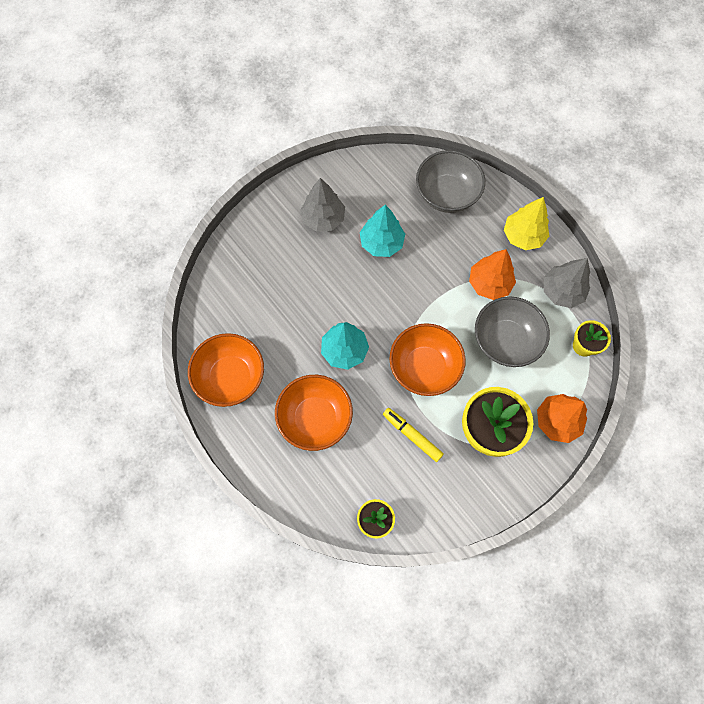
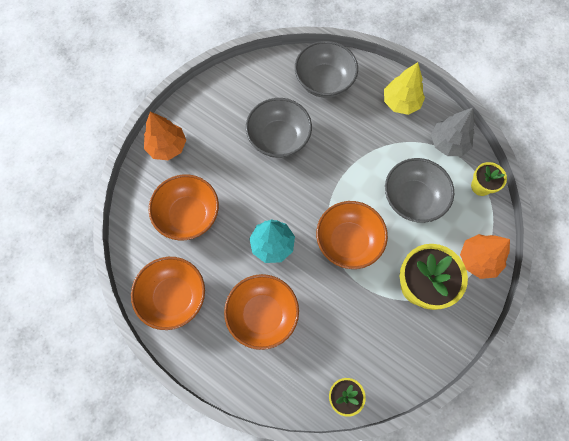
camera: 15 degrees left, 0 degrees up
grey tree [300,178,345,232] -> none
turquoise tree [360,205,405,257] -> grey bowl [246,98,312,158]
yellow marker [383,408,444,462] -> none
orange tree [469,249,516,300] -> orange tree moved to [144,111,186,160]
none -> orange bowl [149,174,219,241]

